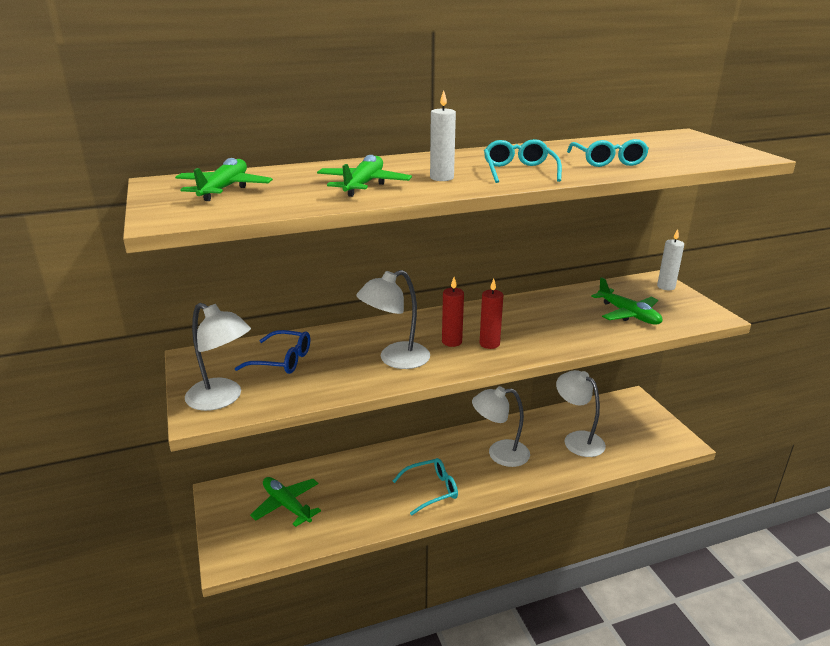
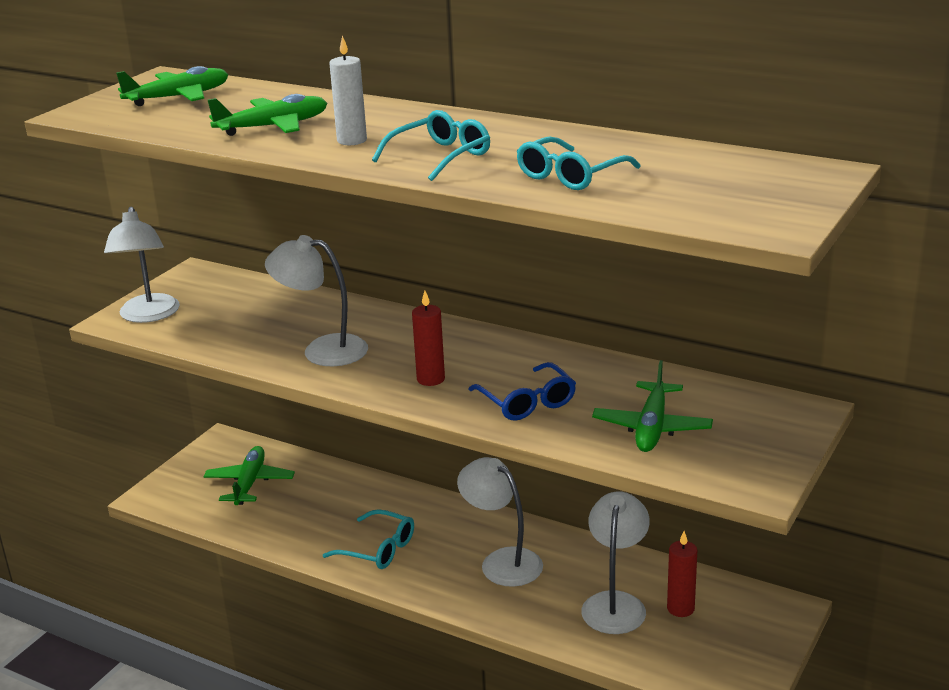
camera: 50 degrees right, 0 degrees up
blue glasses [235,330,310,374] -> blue glasses moved to [468,362,576,421]
red candle [442,277,464,347] -> red candle moved to [667,531,697,617]
white candle [657,229,684,290] -> none

